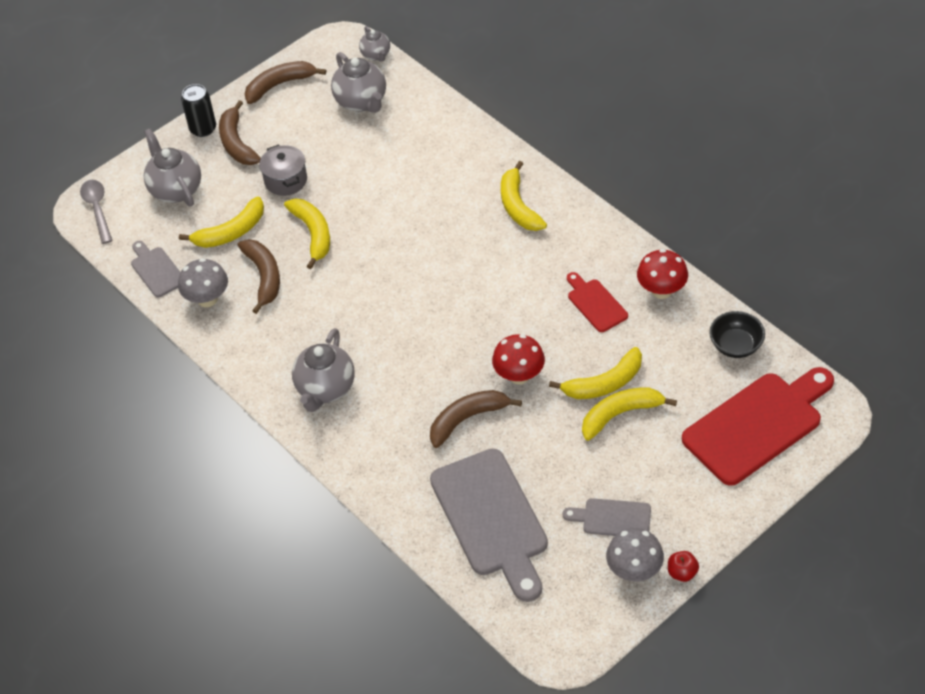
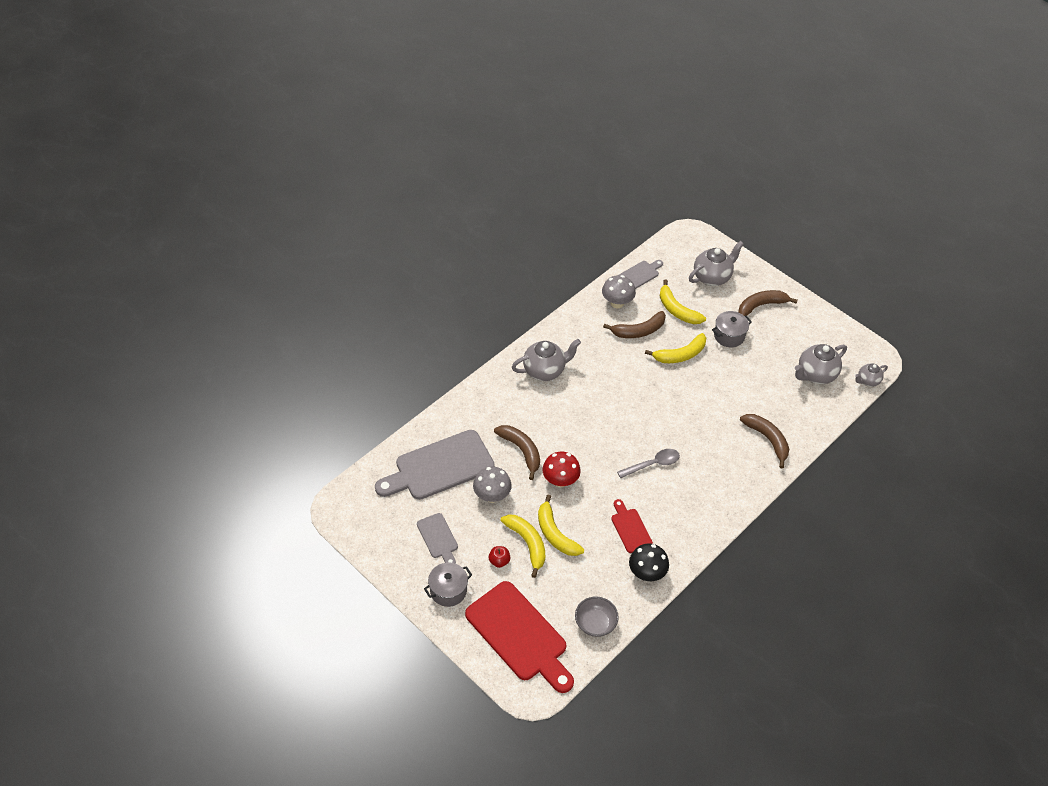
camera: 80 degrees right, 0 degrees up
grey spoon [80,180,113,244] -> grey spoon moved to [617,449,680,478]
black can [181,84,216,137] -> none
brown banana [245,61,326,104] -> brown banana moved to [740,414,789,469]
grey teapot [292,328,355,412] -> grey teapot turned 150 degrees clockwise [512,339,581,381]
yellow banana [501,161,547,231] -> none
grey cutting board [563,498,651,536] -> grey cutting board turned 150 degrees clockwise [417,513,458,564]
red cutting board [567,272,628,332] -> red cutting board turned 75 degrees counterclockwise [611,499,653,553]
grey mushroom [606,528,664,581] -> grey mushroom moved to [473,467,512,503]
red mushroom [637,249,688,299] -> black mushroom [629,544,669,581]
red apple [668,551,699,582] -> red apple moved to [489,546,511,568]
black bowl [709,311,765,358] -> grey bowl [575,597,619,637]
none -> grey pot [424,562,472,607]

